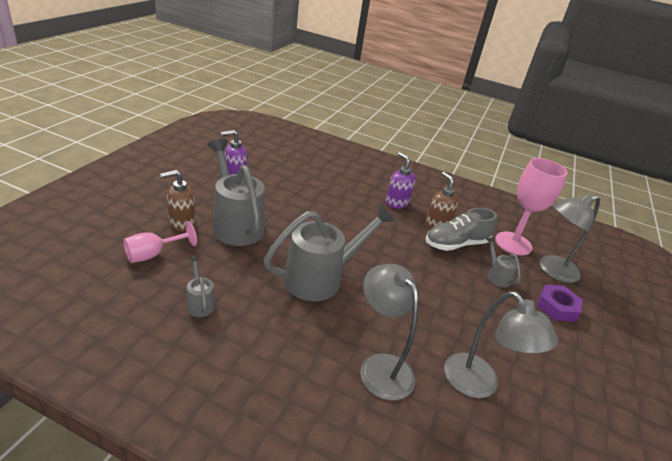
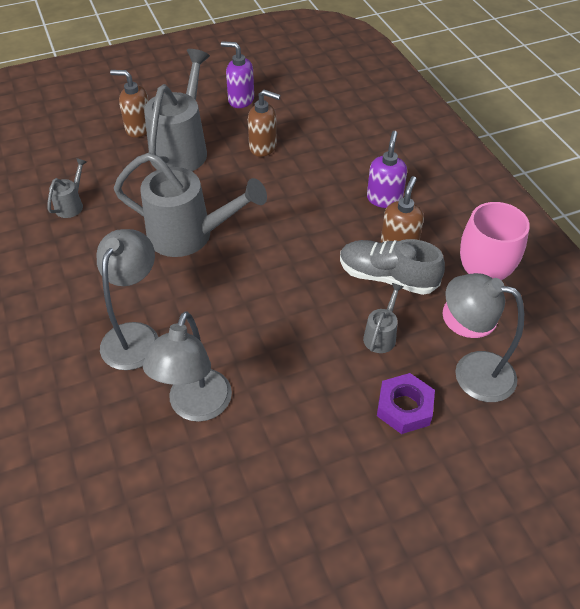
camera: 50 degrees right, 15 degrees up
pink goblet [123,221,197,263] -> none
none -> brown soap dispenser [248,90,280,157]

